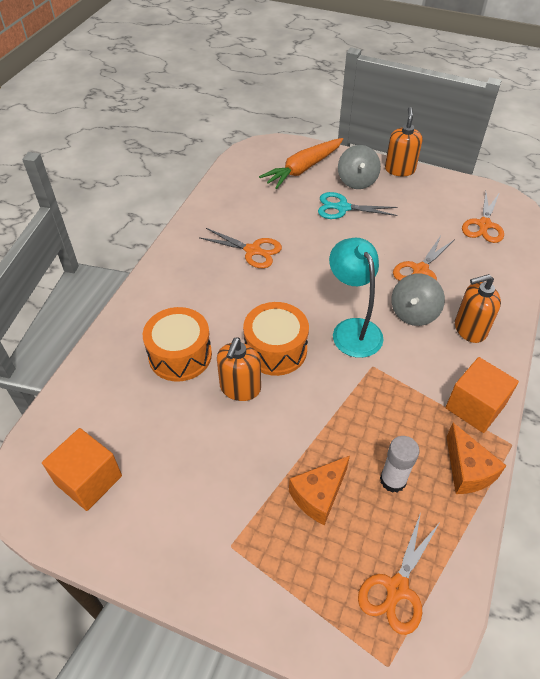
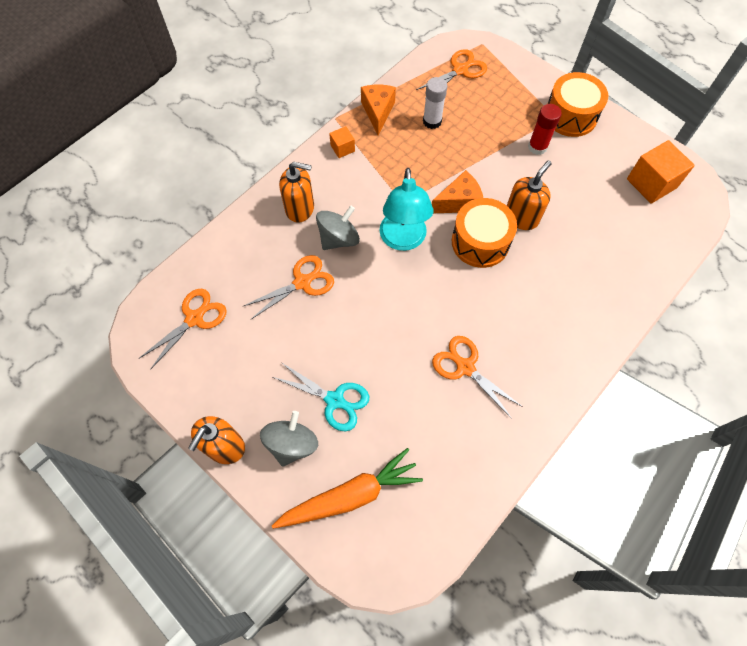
camera: 160 degrees left, 15 degrees up
orange drum [143,307,212,382] -> orange drum moved to [547,72,608,137]
orange cheese [289,456,350,525] -> orange cheese moved to [432,170,483,213]
orange cube [445,357,519,433] -> orange cube [329,126,355,158], size x0.53
none -> red glue stick [528,104,562,155]

